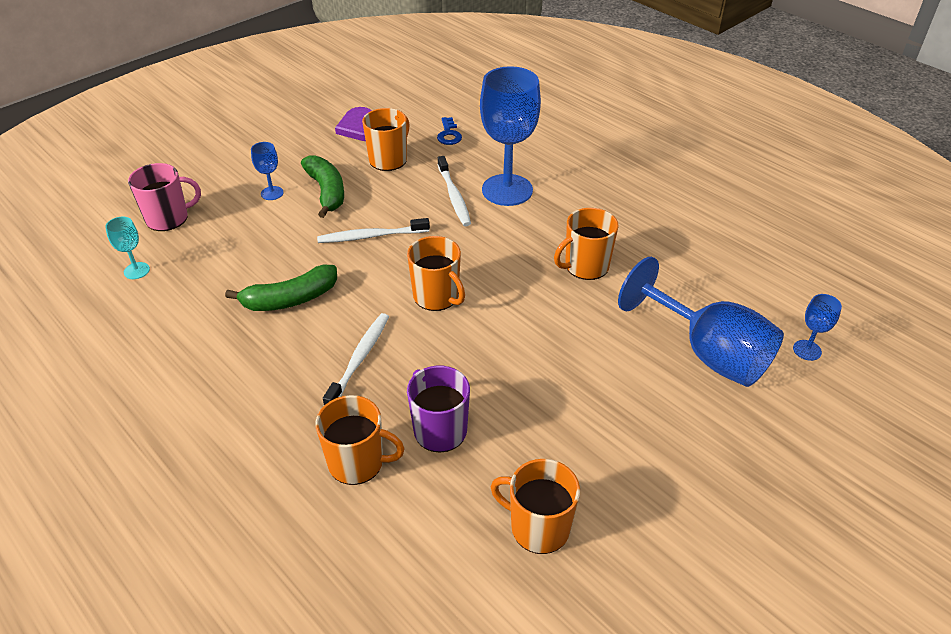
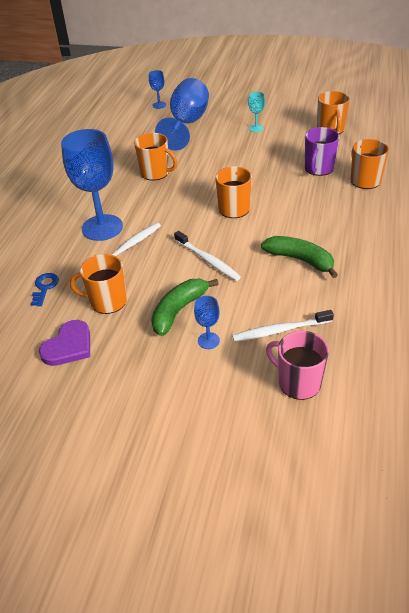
camera: 120 degrees left, 0 degrees up
turquoise goblet [105,217,150,279] -> turquoise goblet moved to [248,91,265,132]
white toothbrush [323,313,389,405] -> white toothbrush moved to [232,310,334,342]
blue key [437,117,462,145] -> blue key turned 45 degrees counterclockwise [31,273,59,306]

